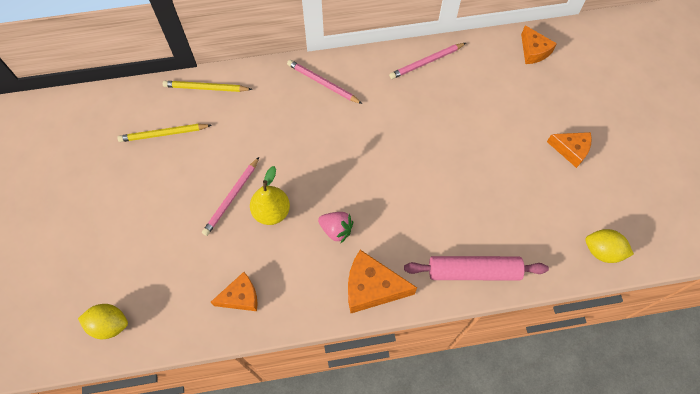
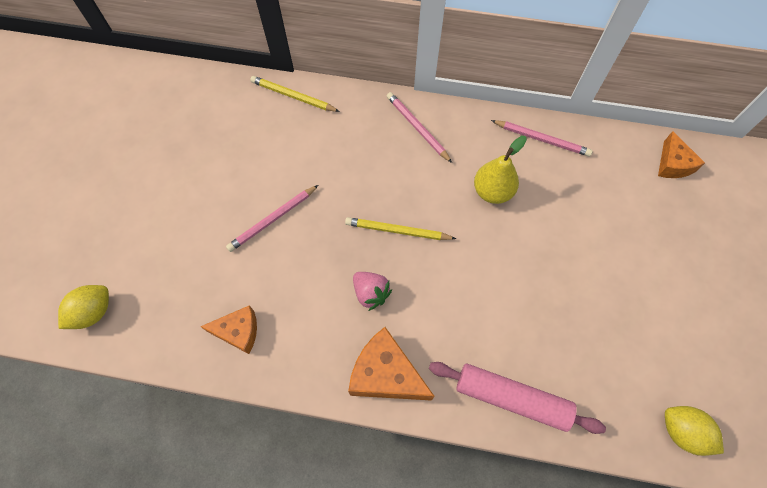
camera: 20 degrees right, 0 degrees up
yellow lemon [78,304,128,339] -> yellow lemon turned 75 degrees counterclockwise [58,285,109,329]
yellow pencil [117,124,212,142] -> yellow pencil moved to [345,217,456,240]
yellow pear [250,166,290,225] -> yellow pear moved to [474,136,527,204]
pink pencil [389,43,466,79] -> pink pencil turned 150 degrees counterclockwise [491,120,593,157]
orange cheese [547,132,592,168] -> none

